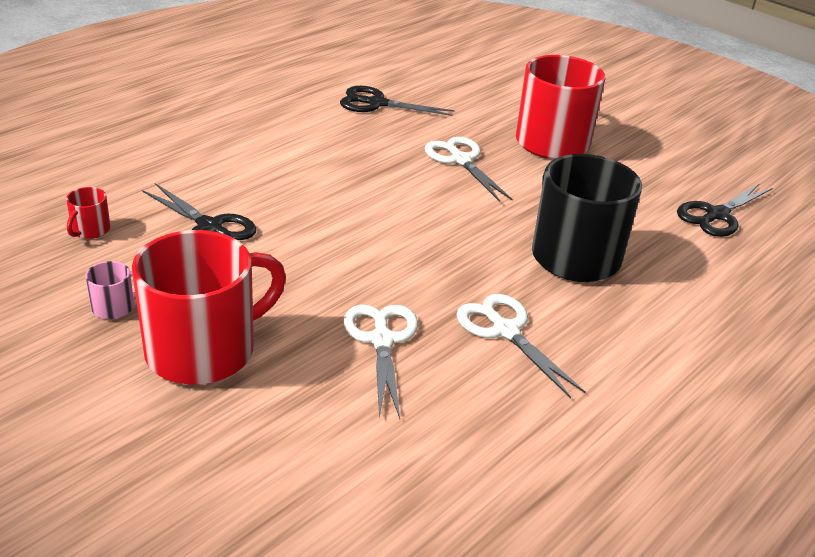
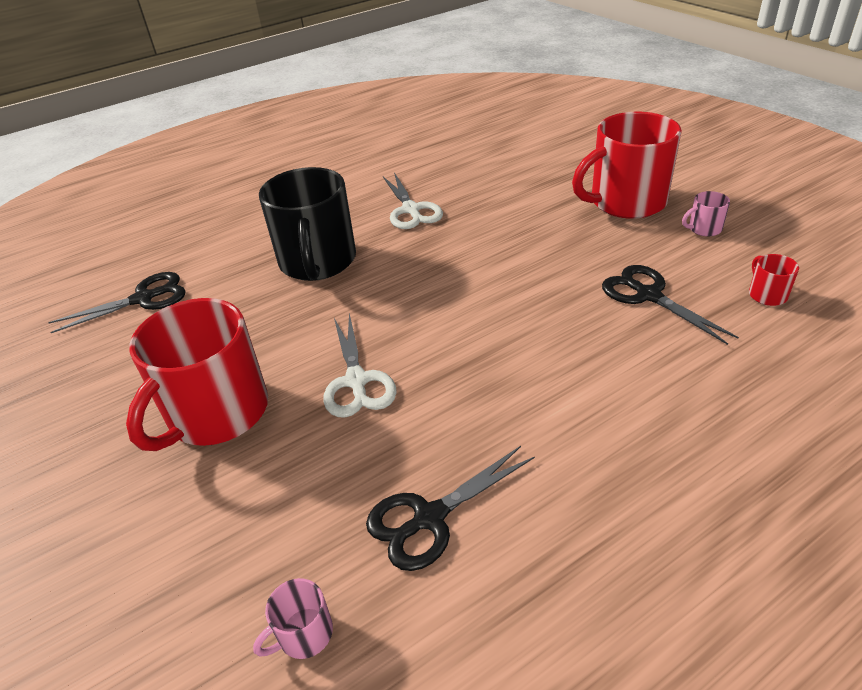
camera: 160 degrees left, 5 degrees up
red mug [66,187,110,239] -> red mug turned 45 degrees counterclockwise [749,254,799,306]
black scissors [340,86,455,116] -> black scissors turned 120 degrees clockwise [366,446,535,571]
white scissors [344,305,418,419] -> none
none -> pink mug [253,578,333,659]

